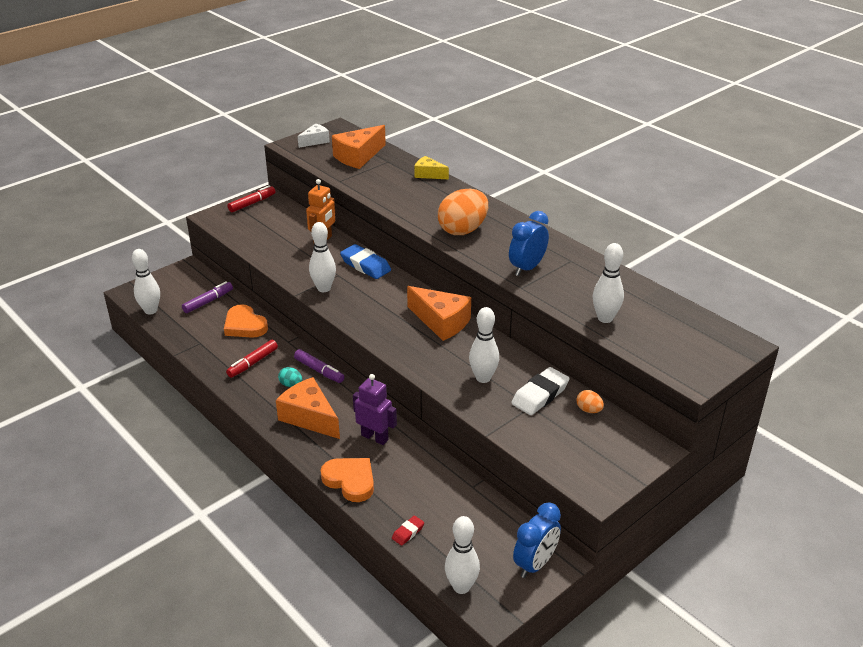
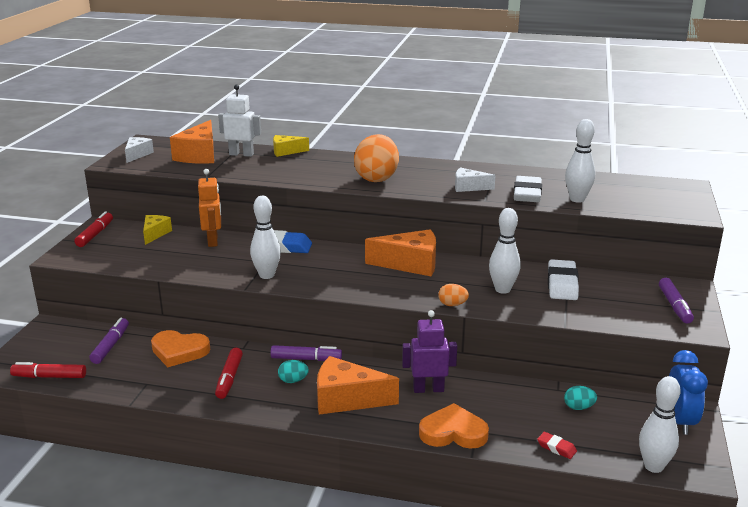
camera: 35 degrees left, 10 degrees down
white bowling pin [132,249,160,315] -> red marker [10,362,86,378]
red eraser [392,516,424,546] -> red eraser turned 60 degrees counterclockwise [537,432,577,459]
blue clock [509,211,549,276] -> white cheese [455,167,495,192]
orange egg [576,390,604,413] -> orange egg moved to [439,284,469,306]
none -> yellow cheese [143,215,172,245]
none -> white robot [218,84,261,157]
none -> white eraser [514,176,542,202]
none -> turquoise egg [564,386,597,410]
none -> purple marker [659,278,694,324]

